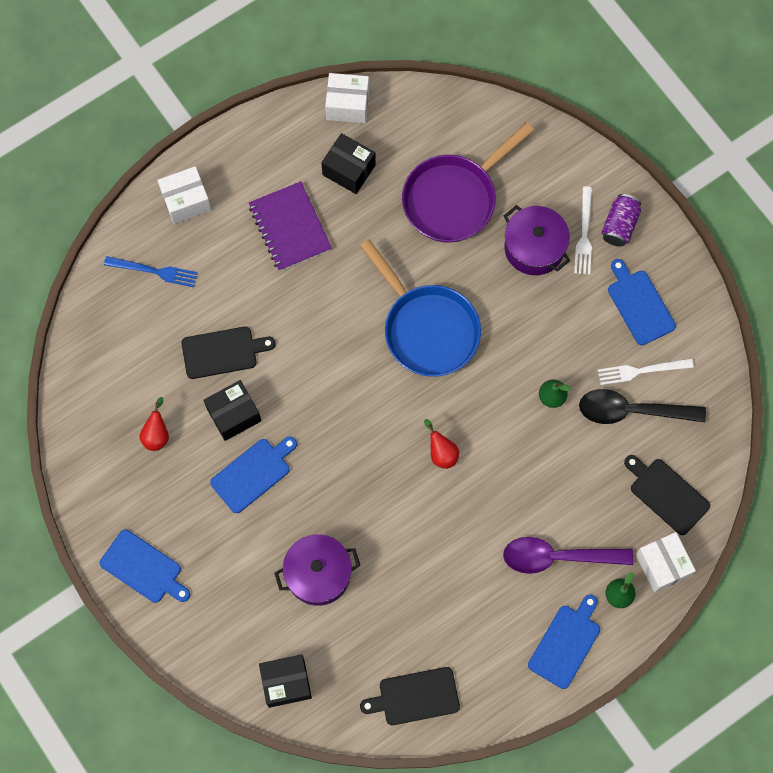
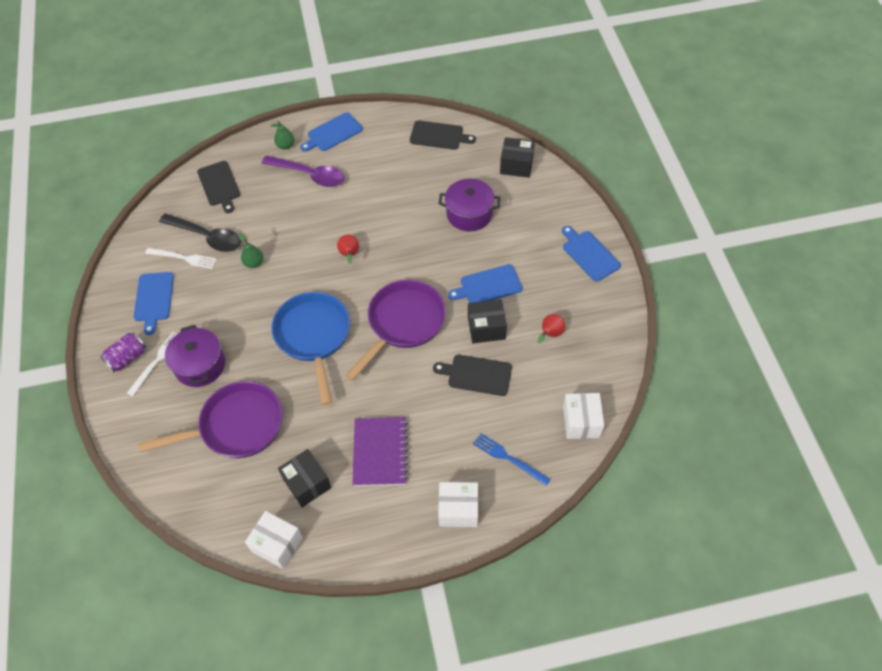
camera: 155 degrees left, 15 degrees down
white box [635,532,696,593] -> white box moved to [563,393,604,439]
none -> purple pan [345,280,446,381]

